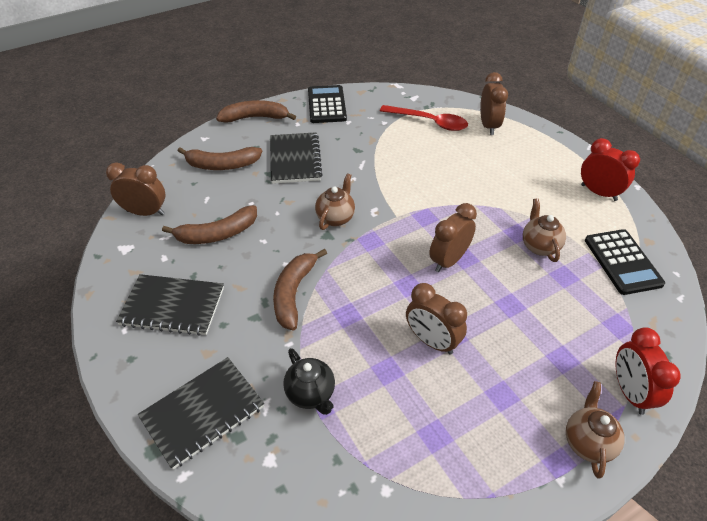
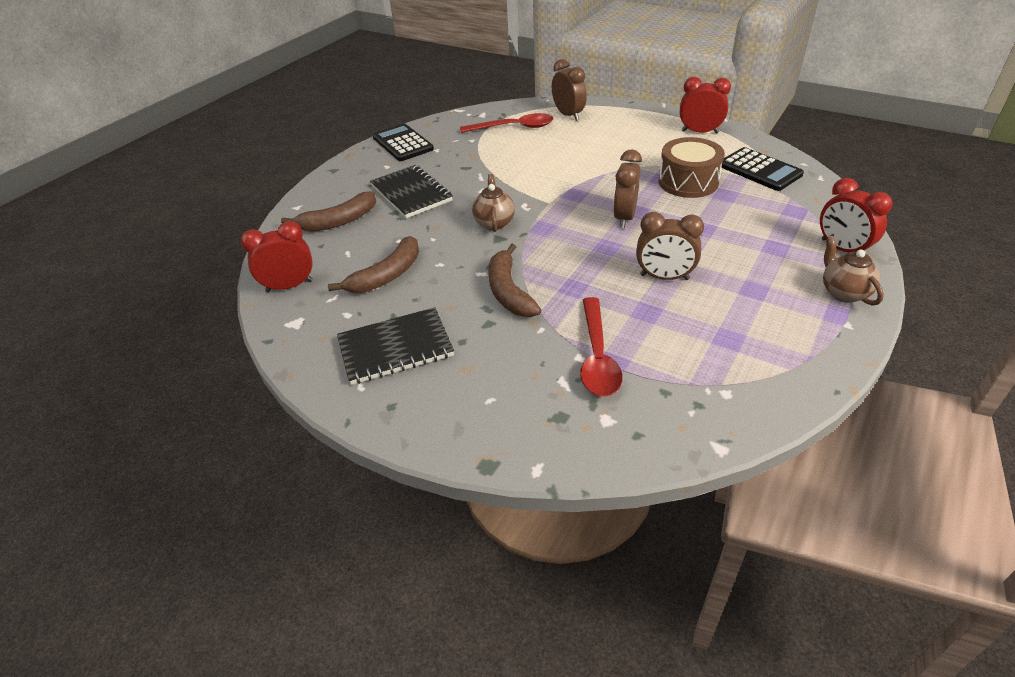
camera: 25 degrees left, 5 degrees down
brown clock [106,162,165,216] -> red clock [241,221,313,293]
black notebook [138,357,264,470] -> none
brown banana [216,100,296,123] -> none
black teapot [283,348,335,415] -> red spoon [580,297,622,397]
brown teapot [523,198,566,262] -> brown drum [658,137,725,198]

